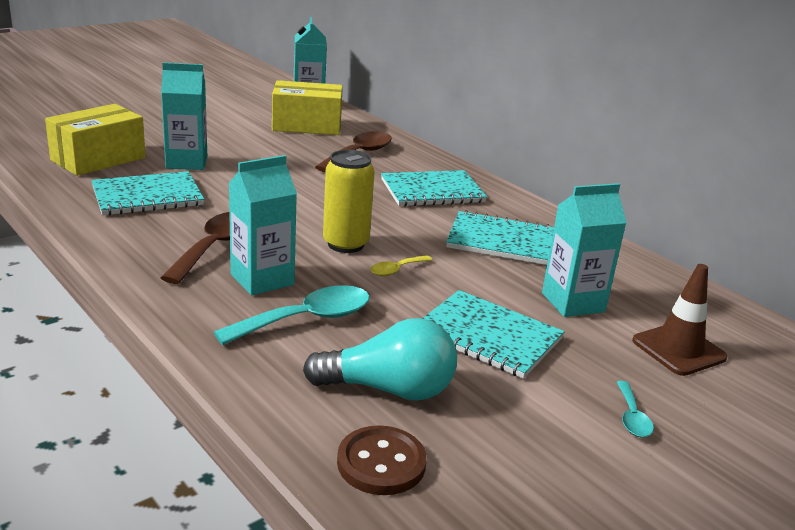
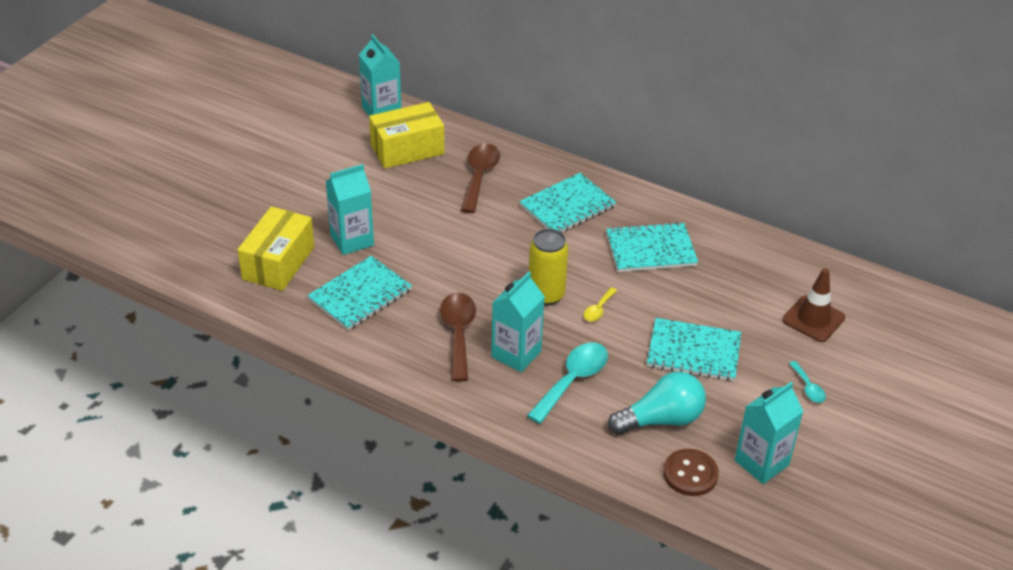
camera: 20 degrees left, 15 degrees up
turquoise carton [542,183,627,317] -> turquoise carton moved to [735,381,803,484]

